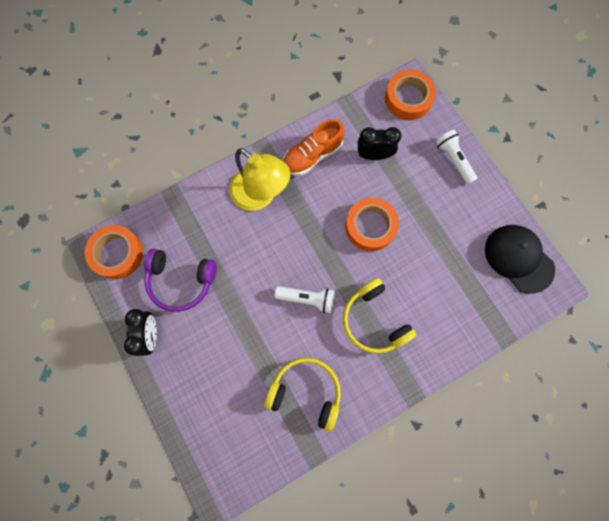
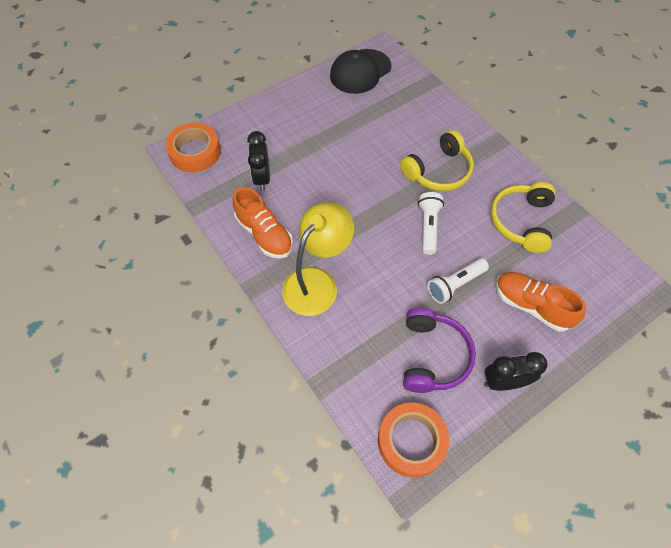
camera: 95 degrees left, 15 degrees down
orange tape [345,198,399,251] -> none
white flashlight [435,129,478,185] -> white flashlight moved to [427,258,489,304]
none -> orange shoe [496,272,586,331]

